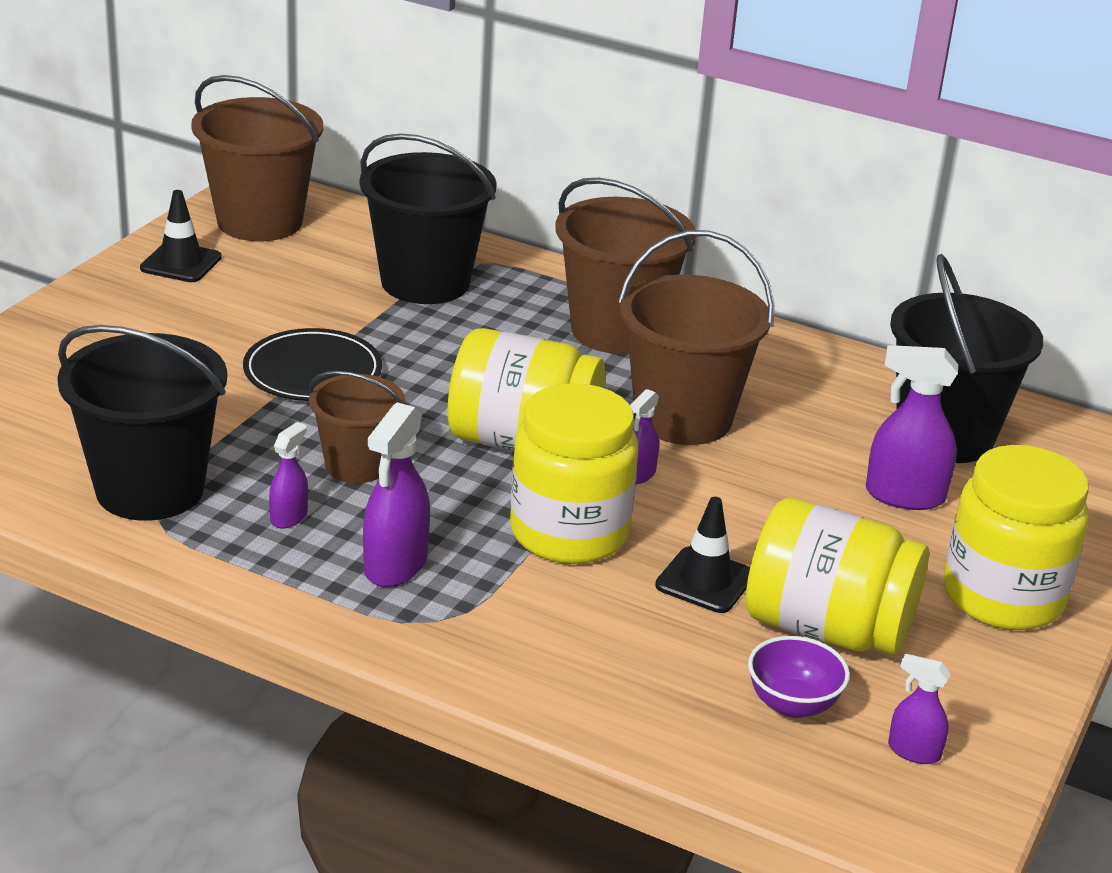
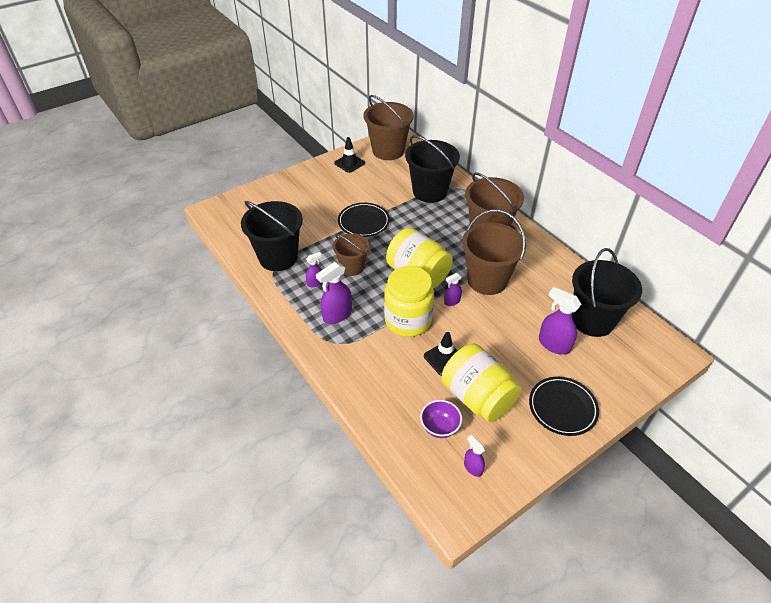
camera: 30 degrees right, 15 degrees up
yellow jar [944,445,1089,630] -> black plate [529,377,599,436]

